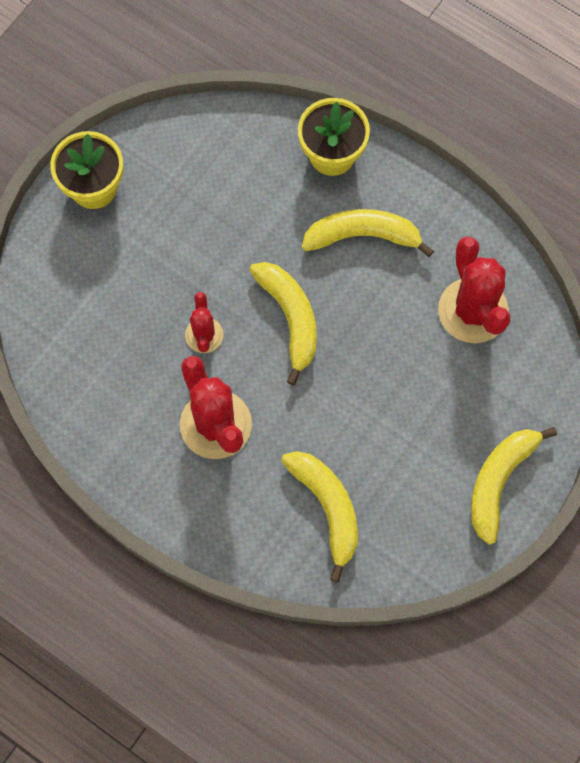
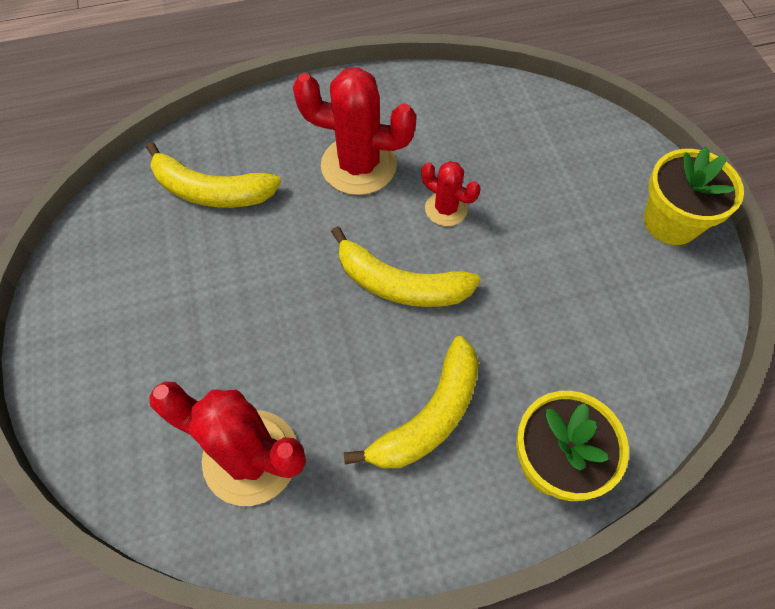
camera: 130 degrees right, 10 degrees down
yellow banana [471,427,557,545] -> none

